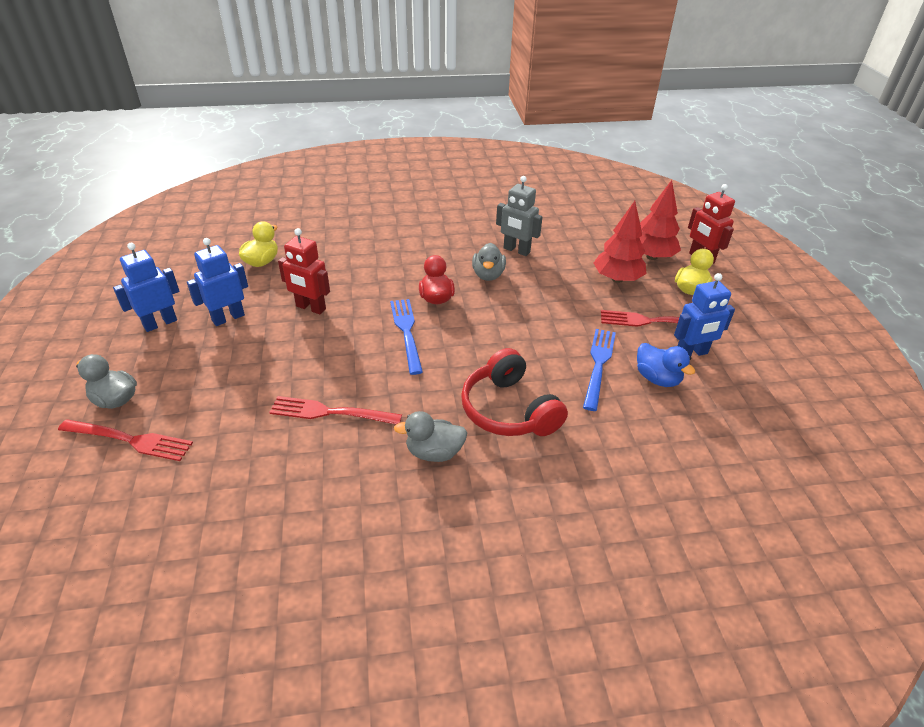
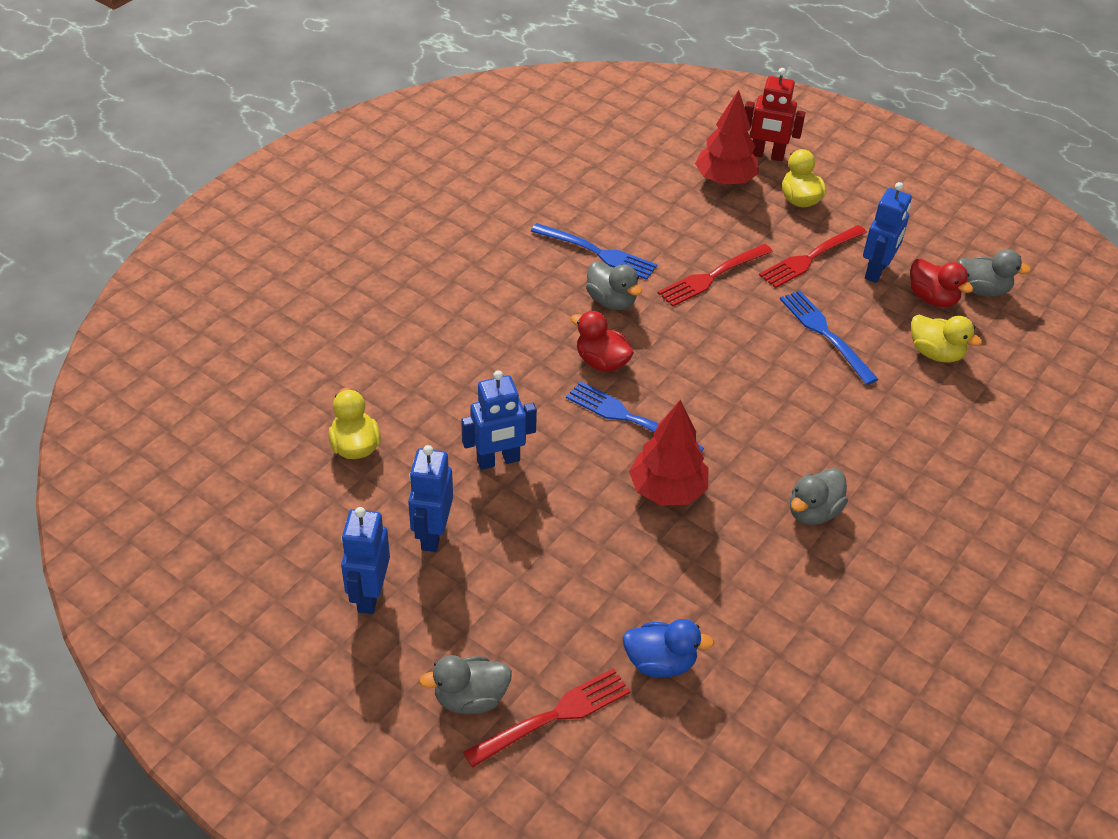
camera: 45 degrees left, 5 degrees up
red fork [269,396,402,424] -> red fork moved to [658,244,773,307]
red robot [278,228,330,314] -> blue robot [461,370,537,470]
red headphones [461,348,568,436] -> none
grey robot [496,176,542,256] -> blue fork [531,223,657,280]
red tree [594,201,647,283] -> red tree moved to [629,400,708,506]
blue duck [637,343,696,387] -> blue duck moved to [623,619,714,678]
none -> red duck [910,259,973,307]
none -> yellow duck [911,314,982,363]
none -> grey duck [958,249,1031,297]

